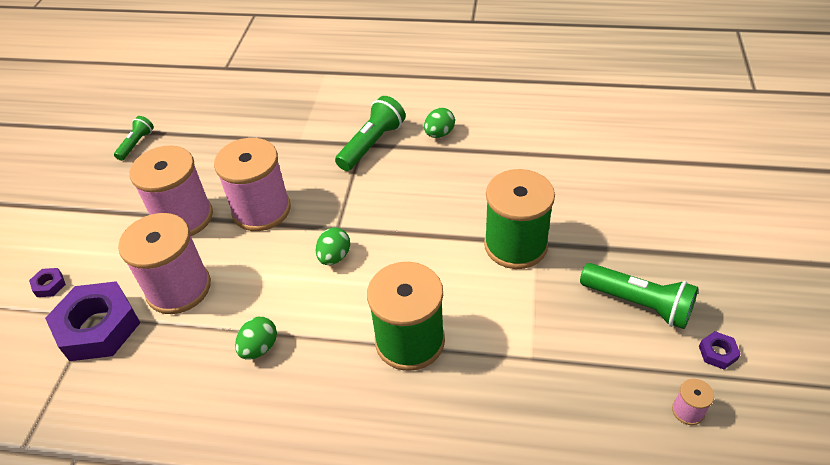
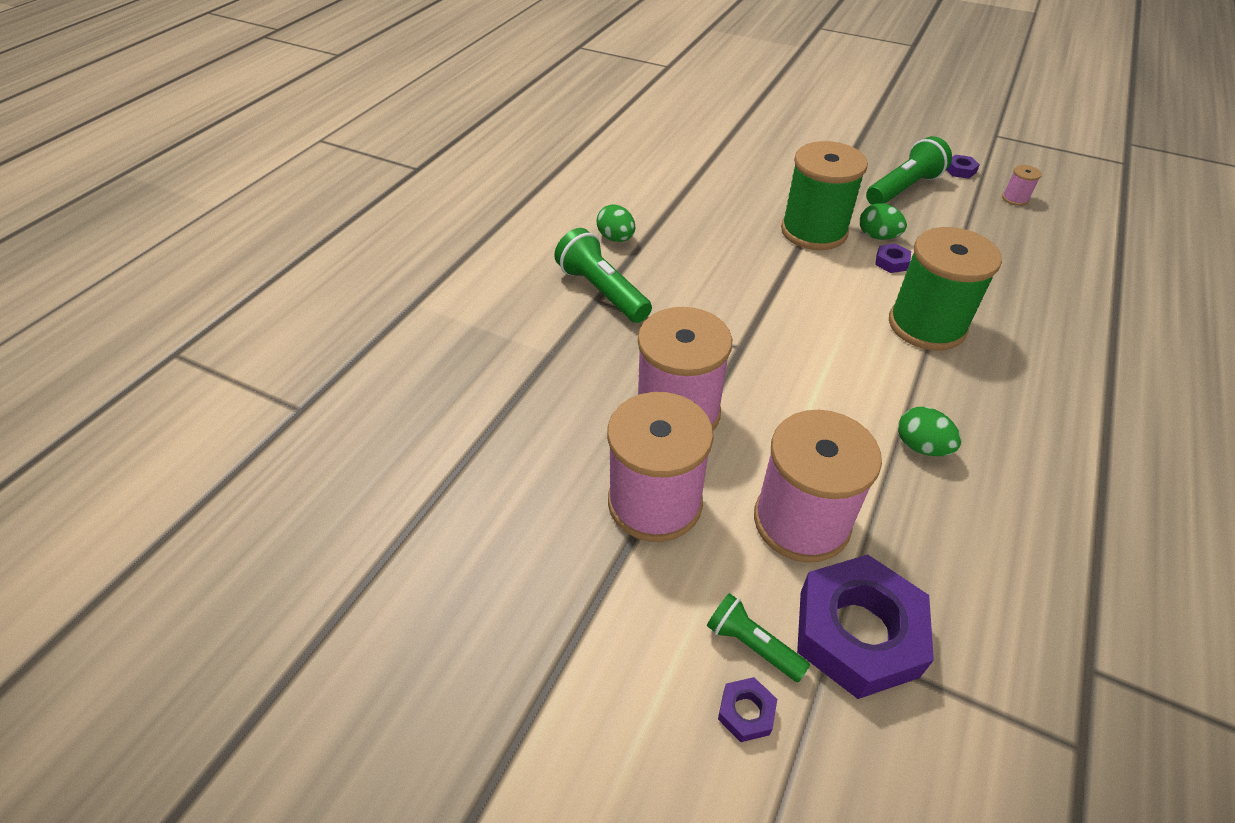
camera: 75 degrees left, 0 degrees up
green flashlight [114,116,154,161] -> green flashlight moved to [707,593,810,682]
green egg [316,227,350,265] -> green egg moved to [860,203,907,240]
none -> purple nut [875,244,911,273]

